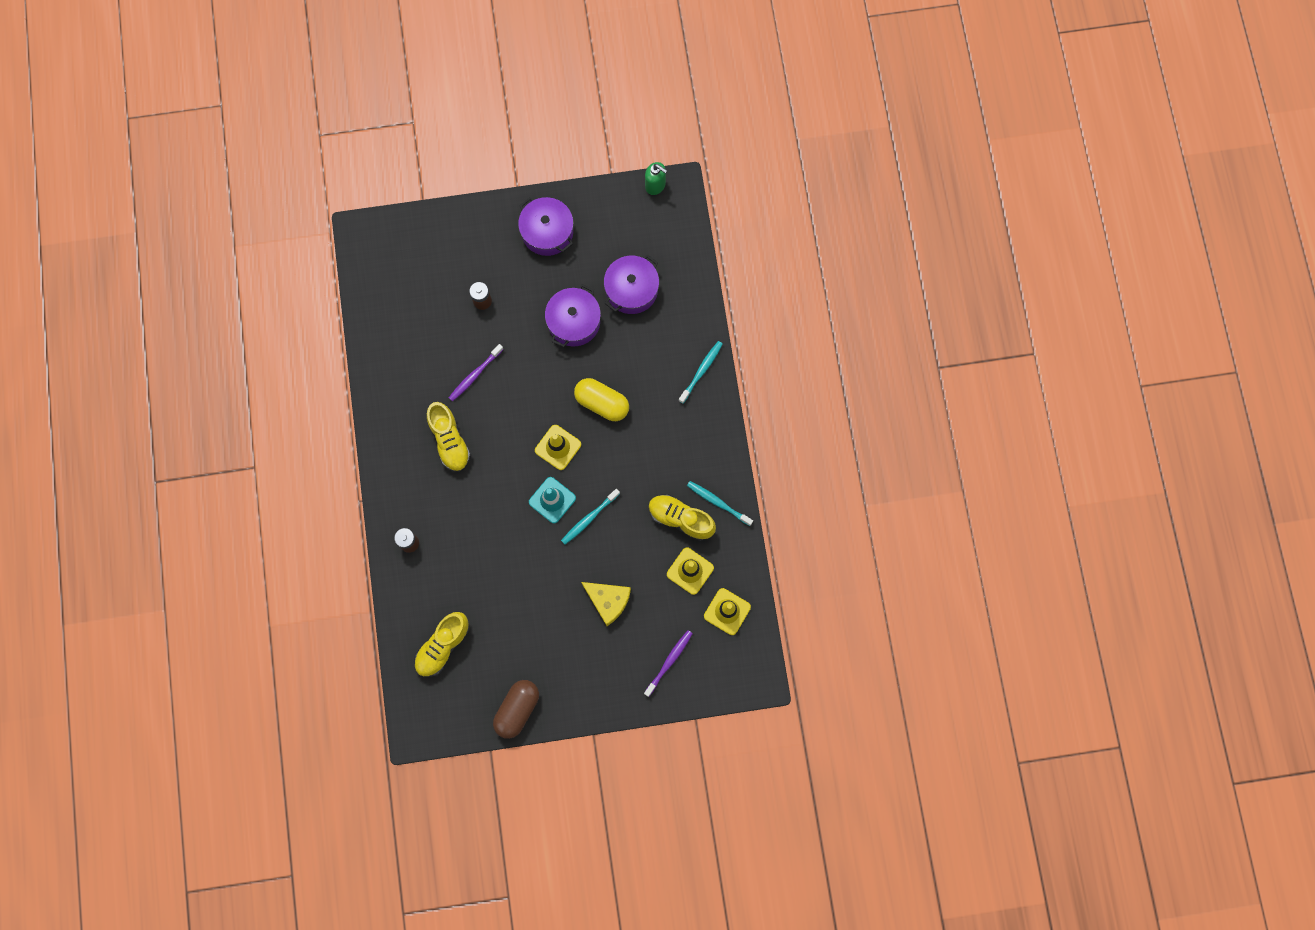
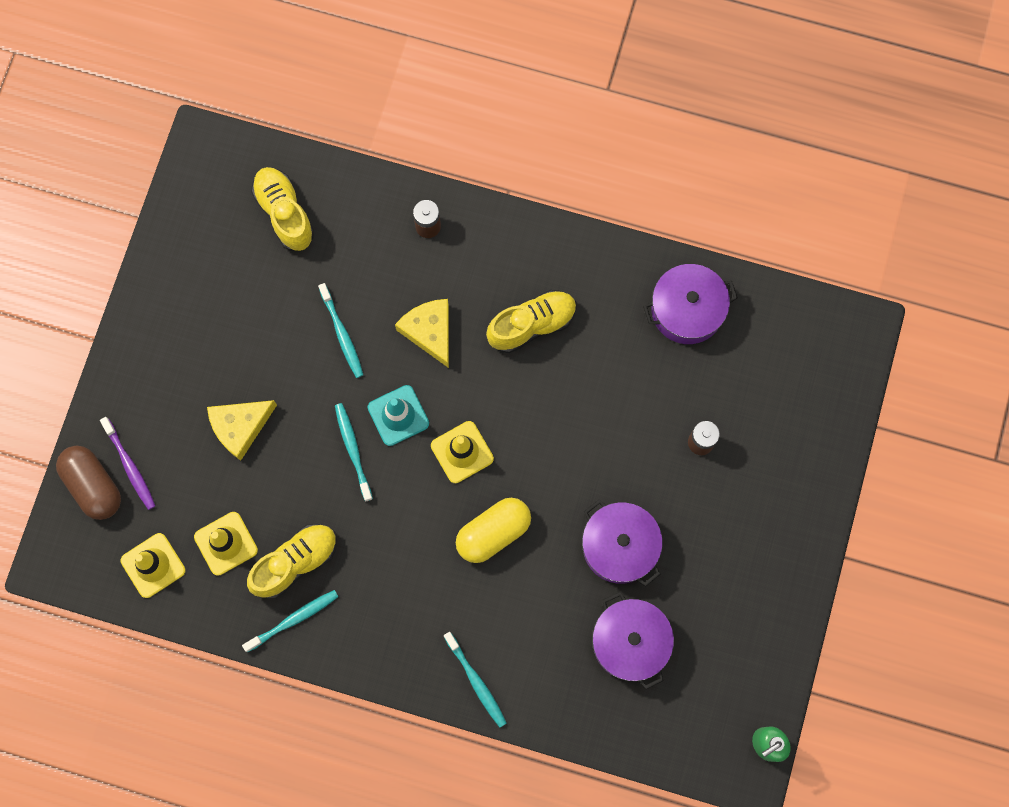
camera: 115 degrees right, 0 degrees up
yellow shoe [427,402,471,472] -> yellow shoe turned 150 degrees clockwise [486,290,577,353]
purple toothbrush [449,344,504,402] -> none
brown capsule [493,680,539,739] -> brown capsule moved to [56,446,121,520]
purple pot [518,197,574,256] -> purple pot moved to [643,264,738,344]
none -> turquoise toothbrush [318,283,363,378]
none -> yellow cheese [395,299,449,368]

